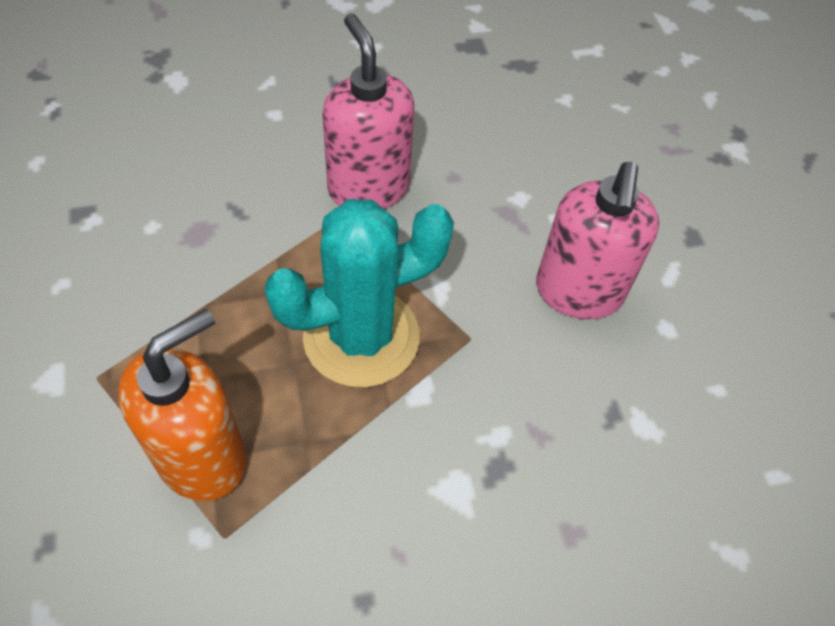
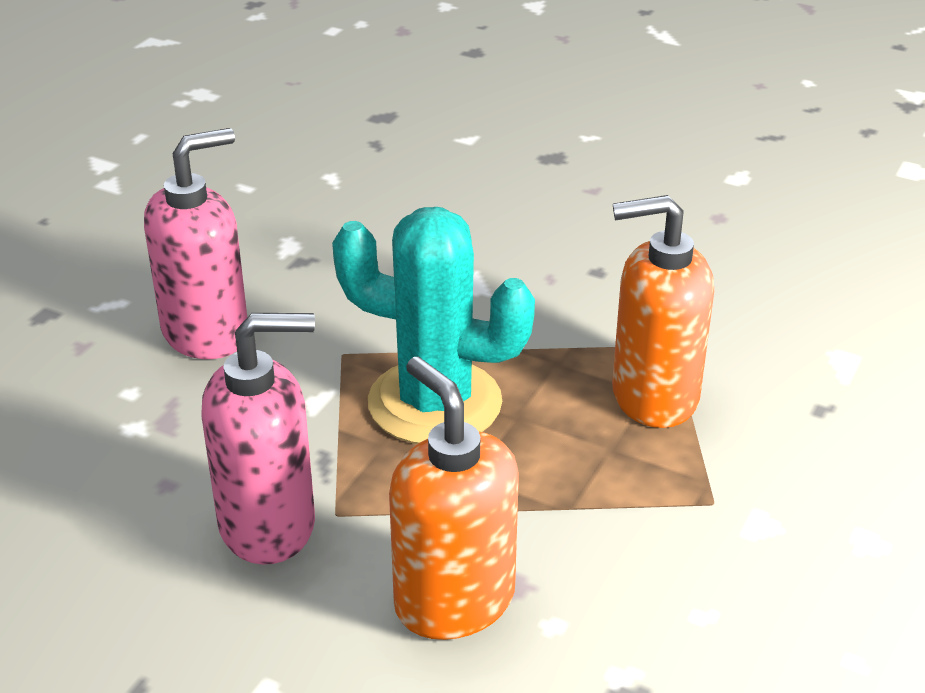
camera: 135 degrees left, 20 degrees down
pink soap dispenser [322,13,414,209] -> pink soap dispenser turned 120 degrees counterclockwise [201,313,315,565]
none -> orange soap dispenser [389,357,519,640]

